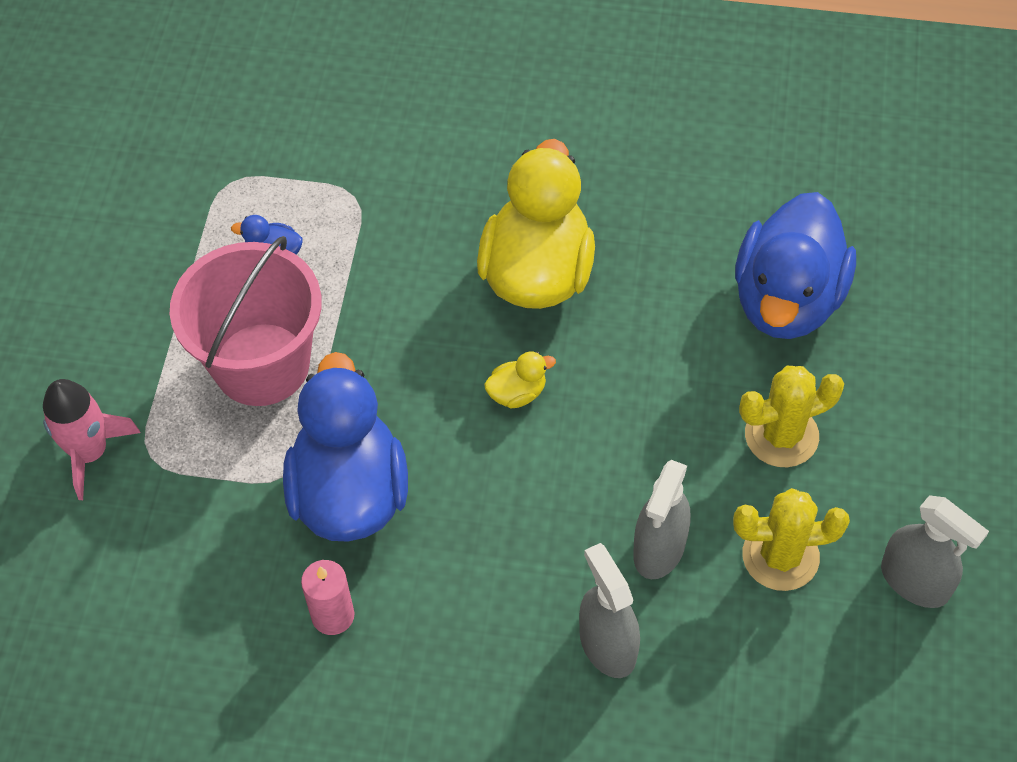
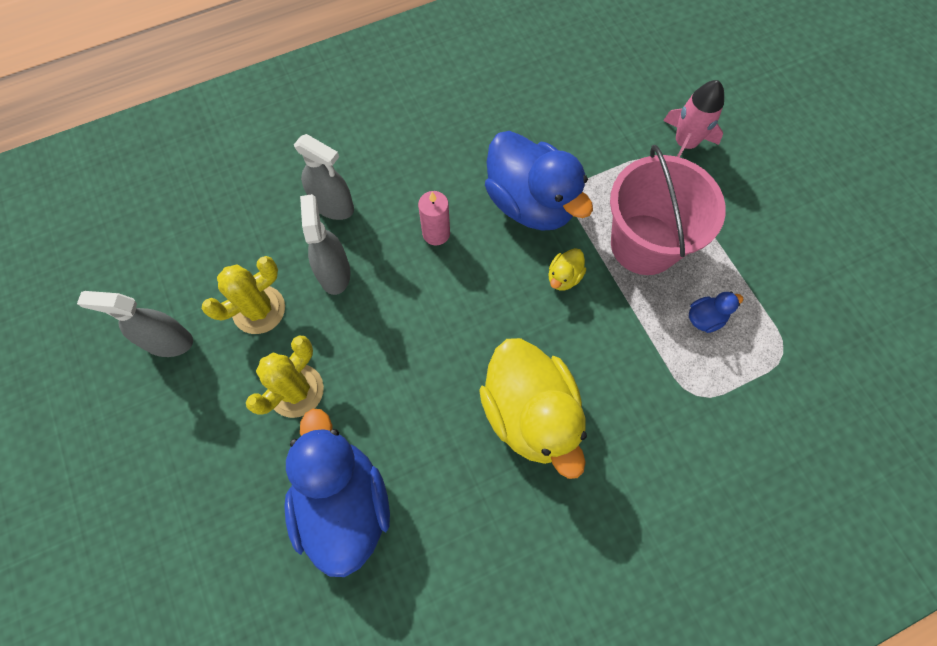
camera: 145 degrees right, 10 degrees up
pink candle [301,560,354,635] -> pink candle moved to [418,191,450,245]
yellow duck [484,351,556,409] -> yellow duck moved to [548,248,586,291]

